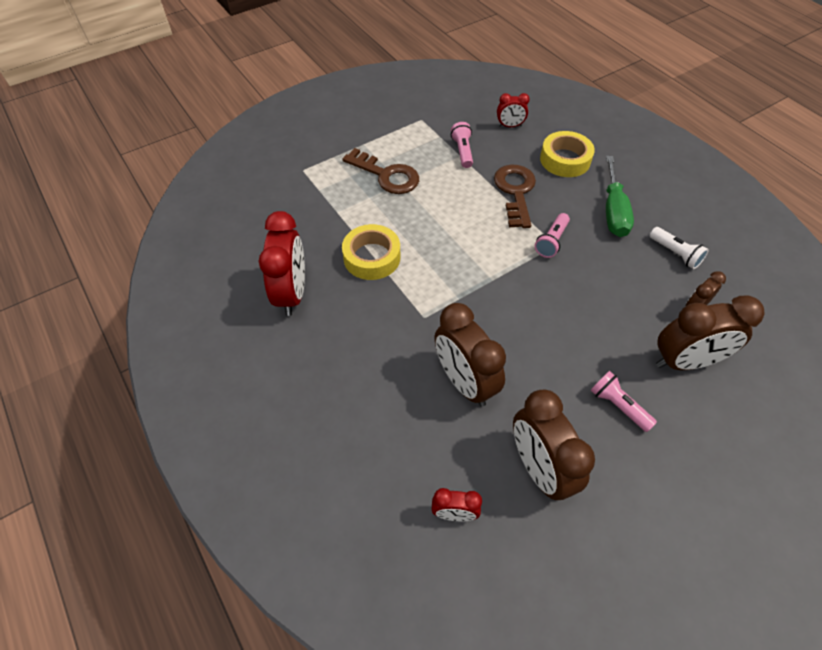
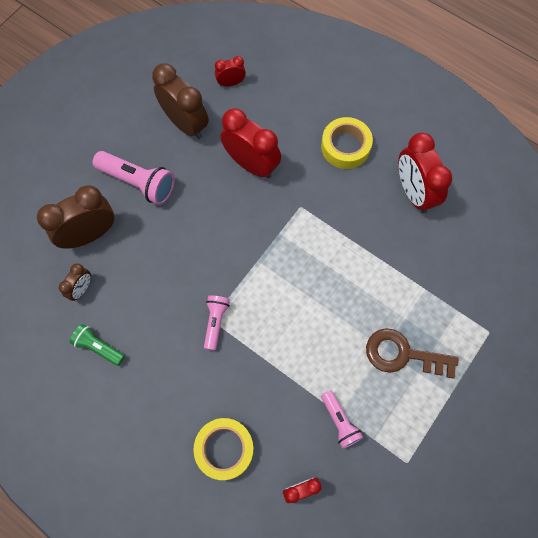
camera: 160 degrees right, 15 degrees up
yellow tape [342,224,400,280] -> yellow tape moved to [321,117,373,169]
brown clock [435,303,506,407] -> red clock [220,108,281,179]
brown key [494,165,536,228] -> none
pink flashlight [591,371,657,432] -> pink flashlight [93,151,175,205], size x1.67
green screwdriver [606,156,634,237] -> none
white flashlight [650,227,709,269] -> green flashlight [70,324,125,366]

